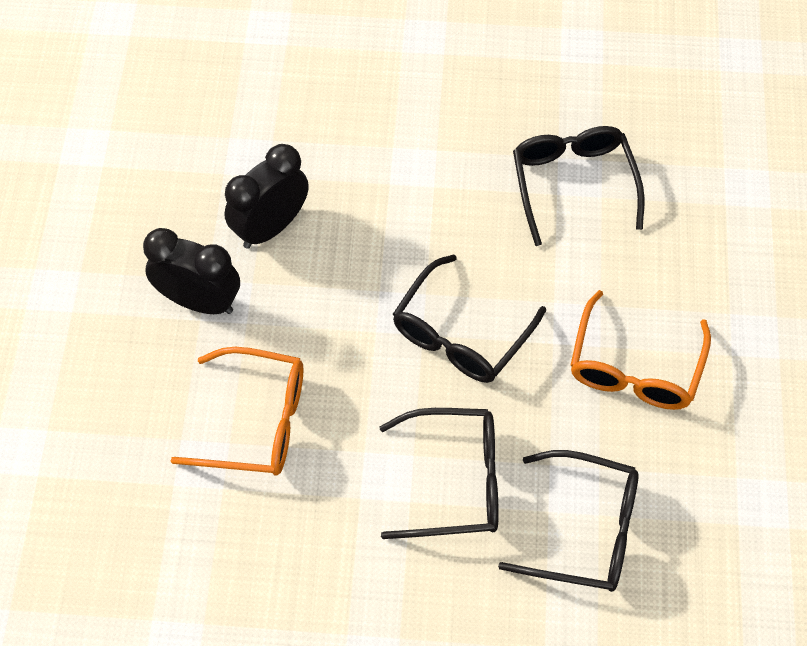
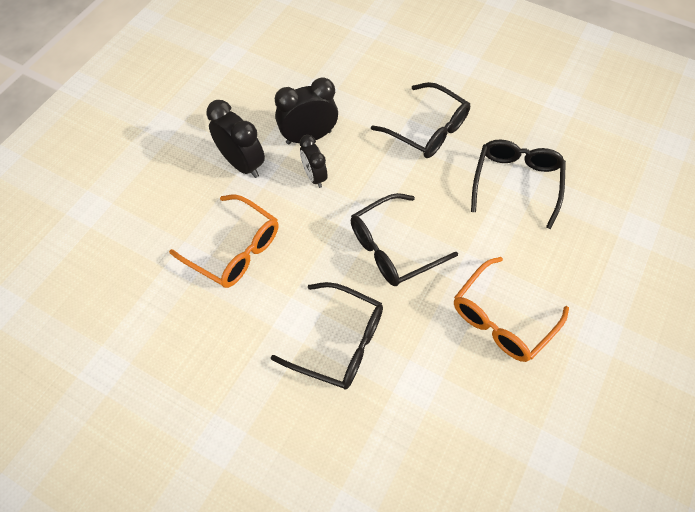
camera: 25 degrees right, 0 degrees up
black glasses [498,450,638,592] -> black glasses moved to [371,82,470,158]
none -> black clock [300,135,327,188]

